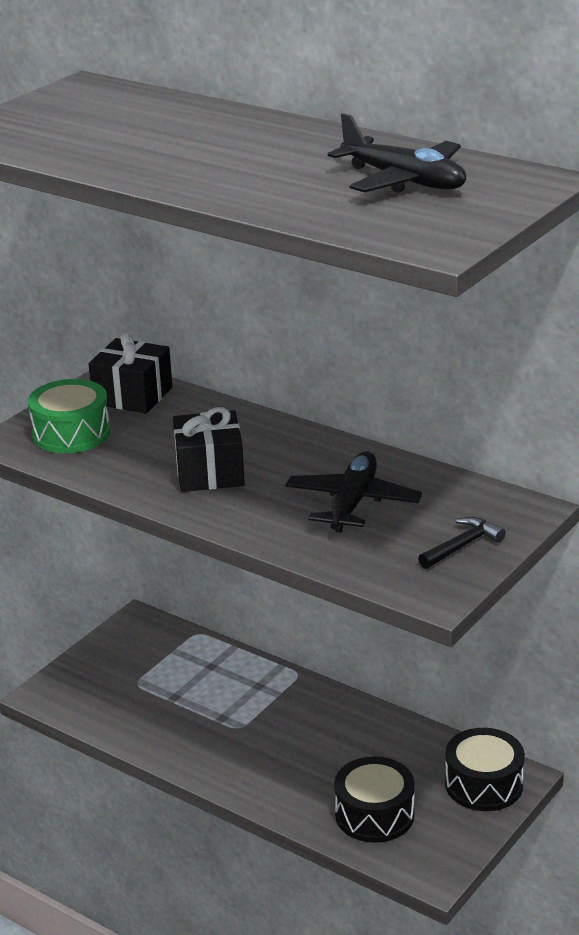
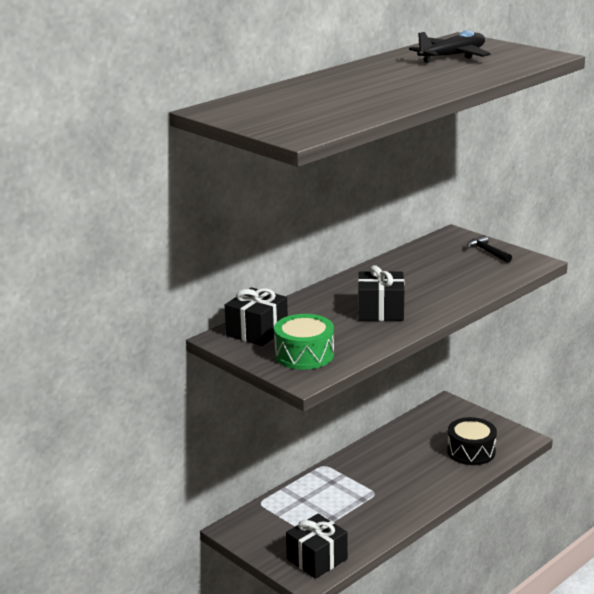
camera: 80 degrees left, 5 degrees down
black plane [285,451,422,533] -> none
black drum [445,728,525,811] -> none
none -> black gift [286,514,348,579]

